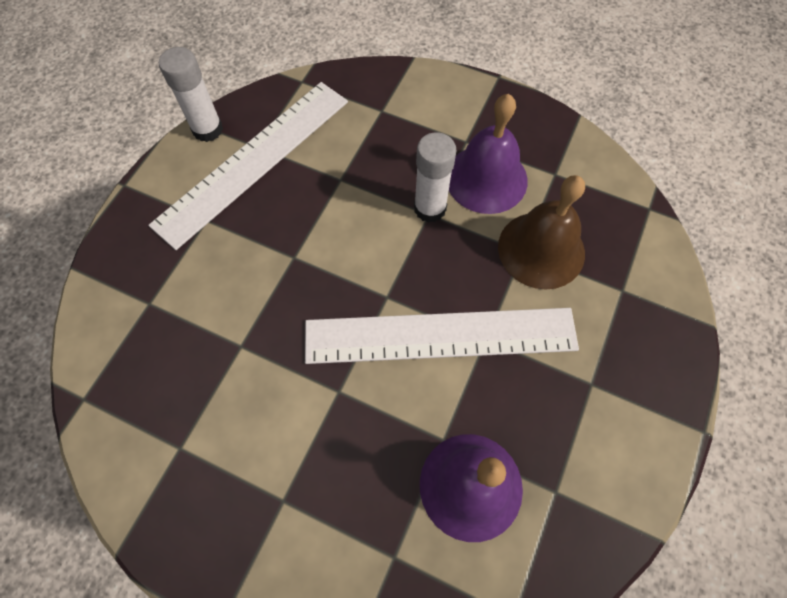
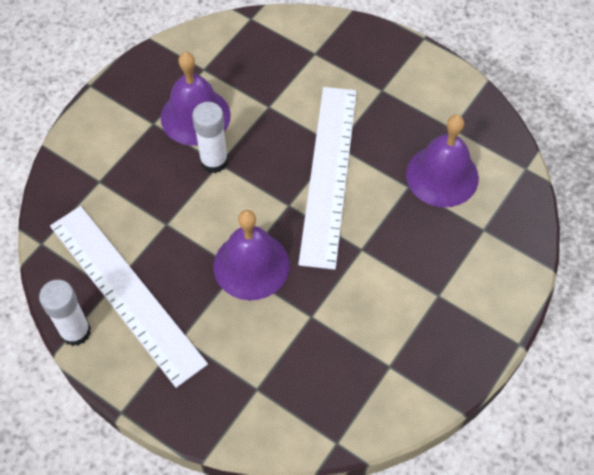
camera: 80 degrees left, 5 degrees down
brown bell [498,175,585,290] -> none
none -> purple bell [214,210,290,300]

